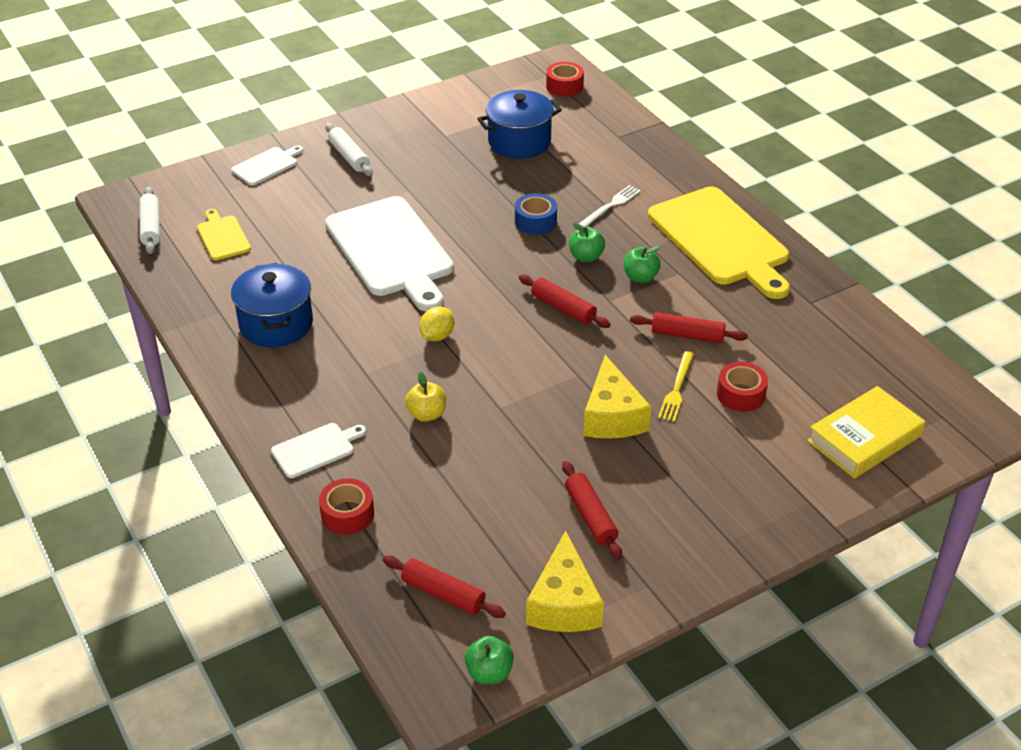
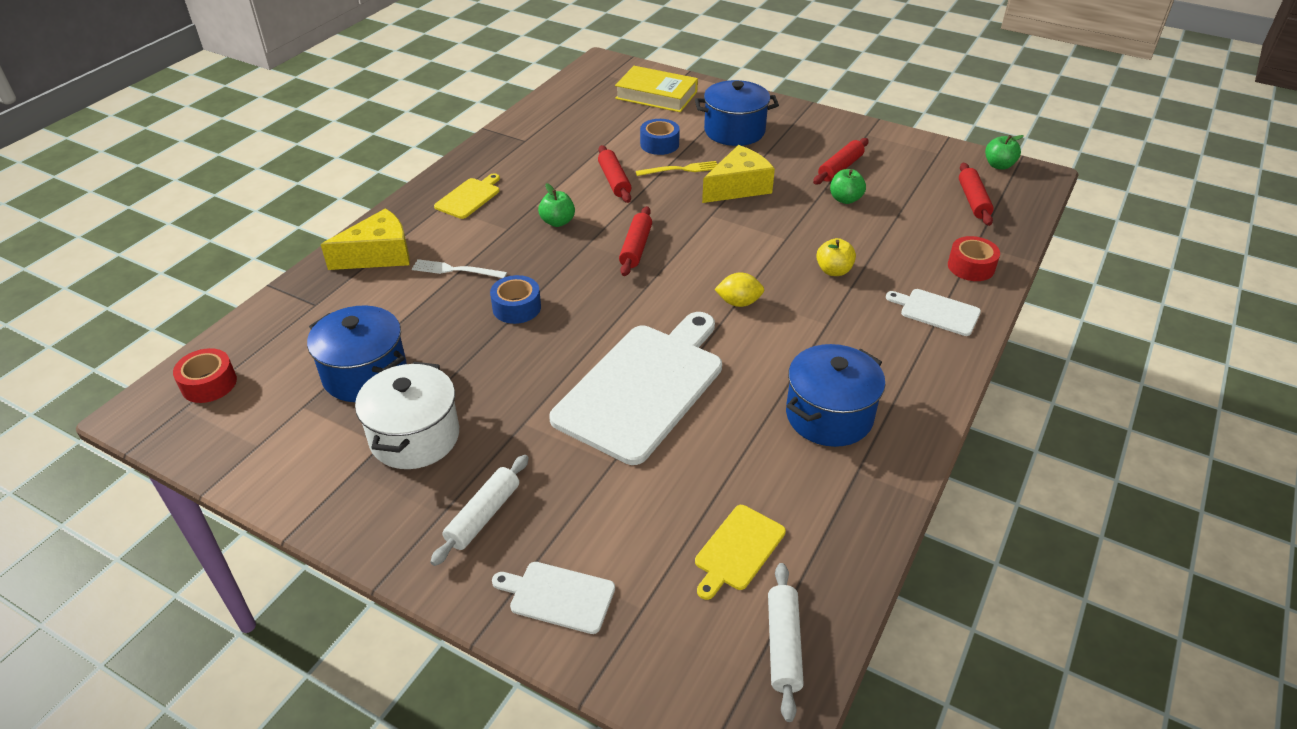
camera: 120 degrees left, 0 degrees up
white rolling pin [139,187,160,254] -> white rolling pin turned 45 degrees counterclockwise [768,563,804,722]
yellow cheese [526,531,604,632] -> yellow cheese moved to [321,208,410,270]
green apple [569,222,605,262] -> green apple moved to [830,169,866,204]
yellow cutting board [648,186,790,299] -> yellow cutting board [434,173,500,219], size x0.46
red tape [717,362,768,412] -> blue tape [640,119,680,155]
none -> white pot [355,362,459,469]
none -> blue pot [695,80,779,146]

